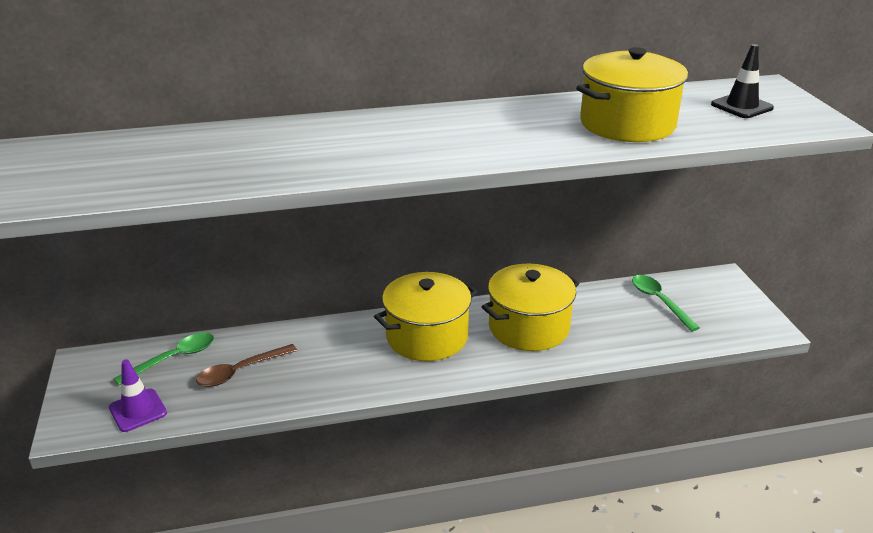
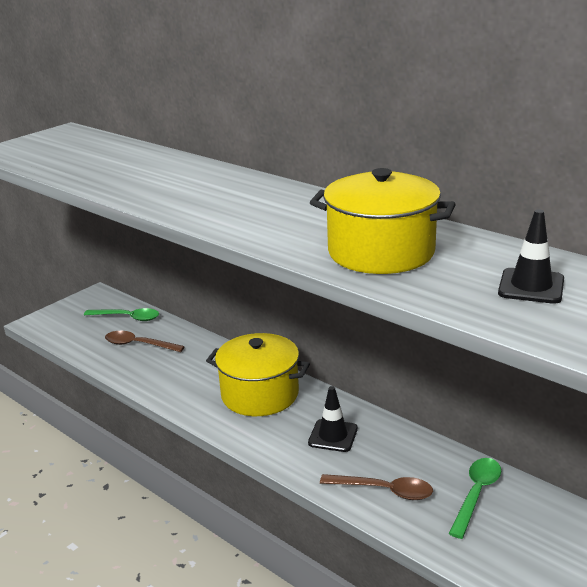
camera: 55 degrees right, 5 degrees down
purple traffic cone [109,359,167,432] -> none
yellow pot [482,264,579,351] -> black traffic cone [308,386,358,452]
none -> brown spoon [320,474,433,500]

